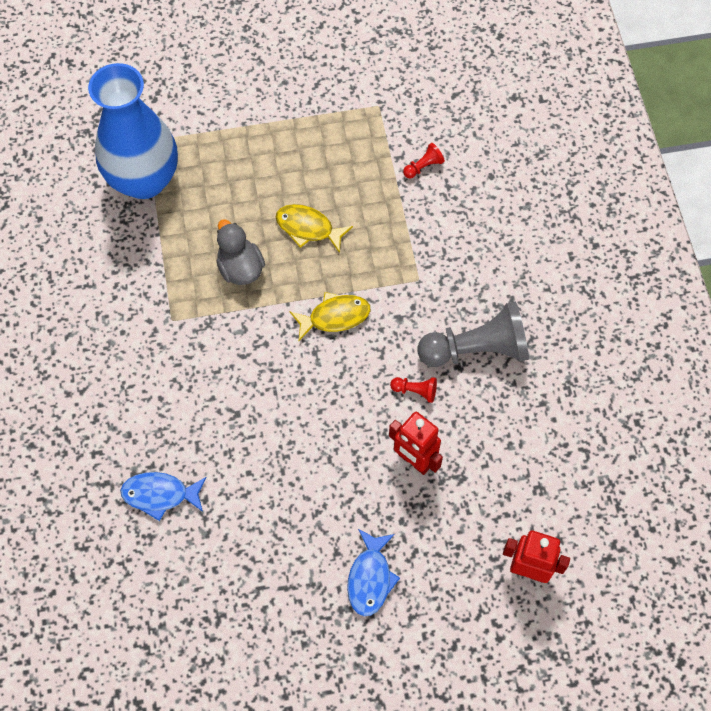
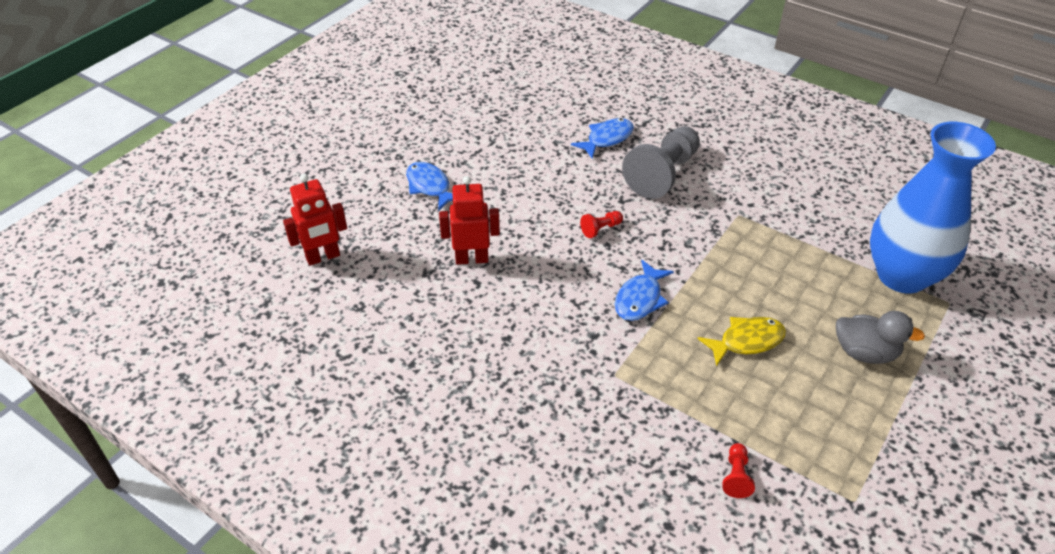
camera: 135 degrees right, 20 degrees down
grey duck [217,219,265,285] -> grey duck moved to [836,311,925,364]
yellow fish [290,292,370,341] -> blue fish [615,260,674,321]
red pawn [390,377,437,403] -> red pawn moved to [580,211,623,238]
grey pawn [417,301,529,367] -> grey pawn moved to [622,126,700,199]

